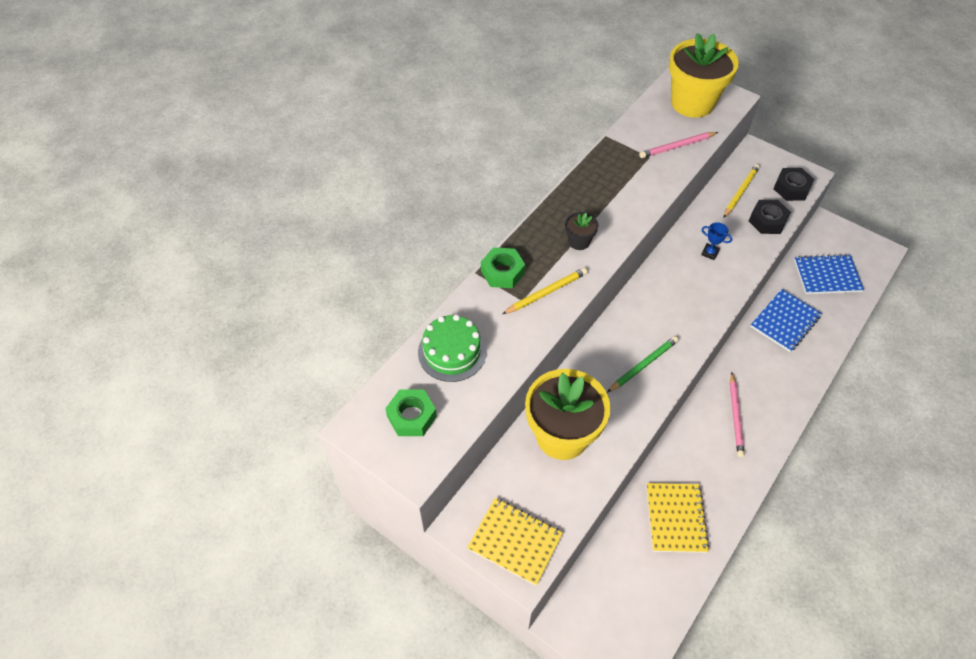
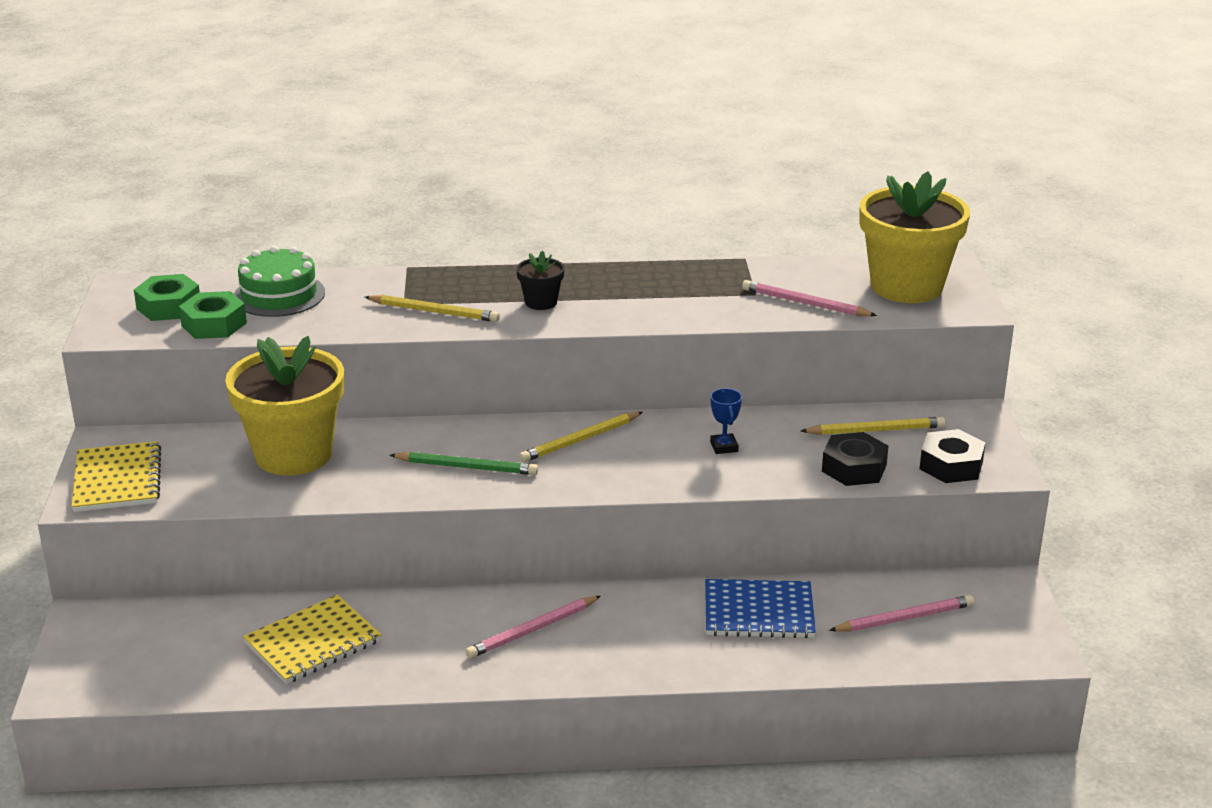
camera: 50 degrees right, 25 degrees down
green nut [481,247,525,288] -> green nut moved to [179,291,247,339]
blue notebook [794,254,864,294] -> pink pencil [829,595,974,632]
none -> yellow pencil [519,412,643,463]

